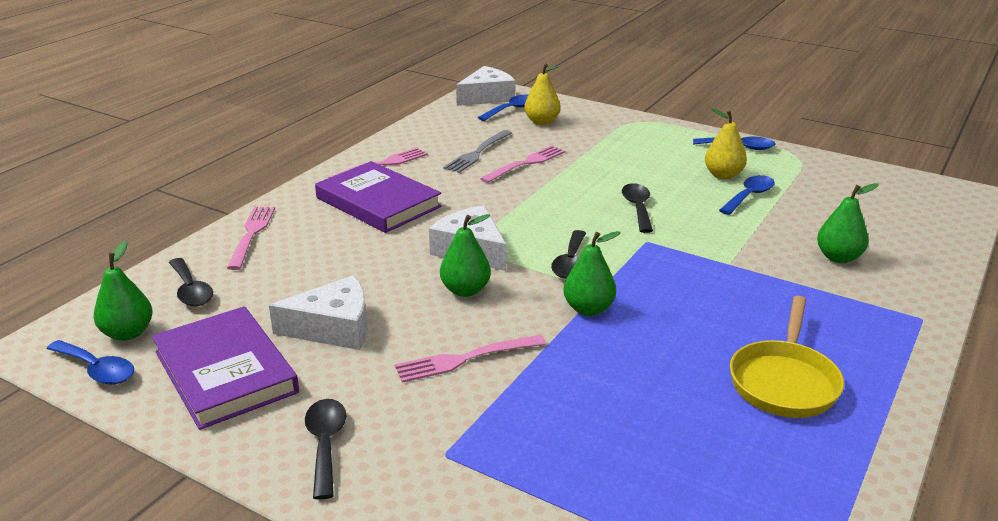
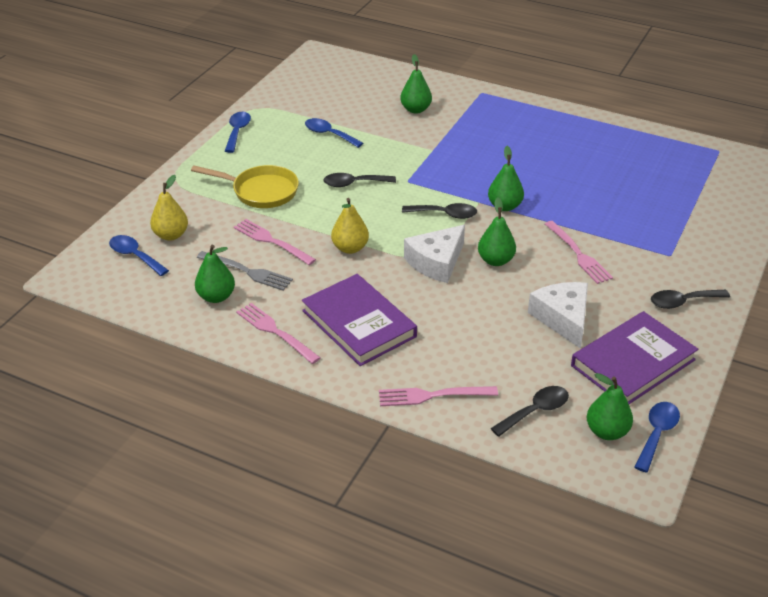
camera: 95 degrees left, 10 degrees up
purple book [315,161,442,233] -> purple book turned 75 degrees counterclockwise [302,274,417,366]
white cheese [456,66,515,106] -> none
yellow pear [705,108,747,179] -> yellow pear moved to [331,198,369,254]
yellow pan [730,296,844,418] -> yellow pan moved to [191,165,299,208]
none -> green pear [195,245,235,303]

